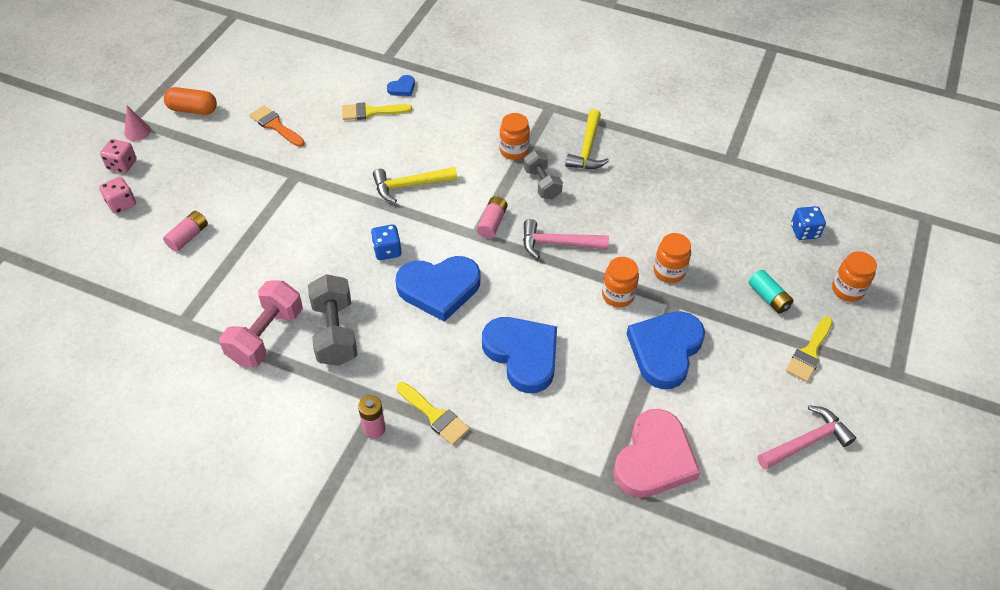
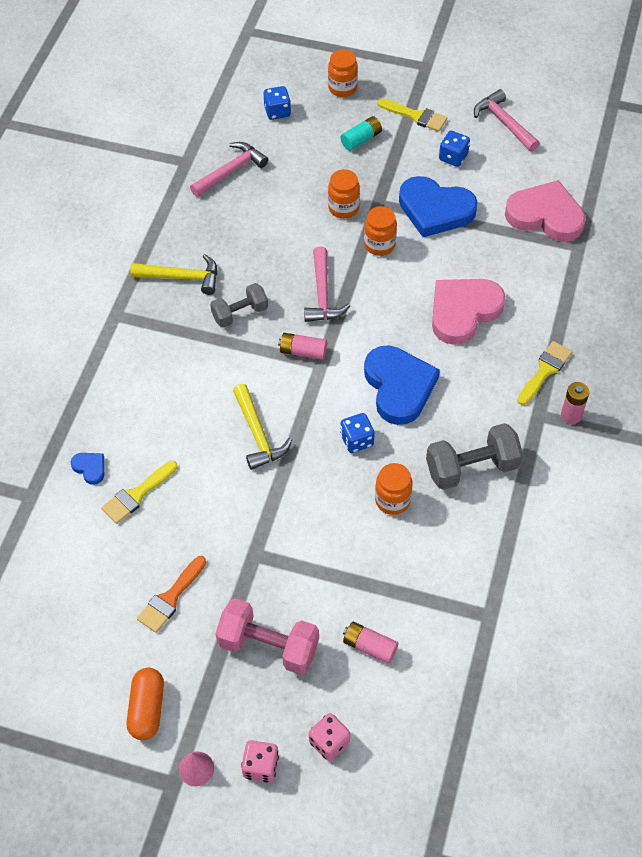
camera: 95 degrees left, 5 degrees up
pink dumbbell [219,281,303,367] -> pink dumbbell moved to [216,598,319,675]
yellow brush [342,103,412,120] -> yellow brush turned 60 degrees clockwise [101,461,178,524]
blue heart [482,317,557,393] -> pink heart [432,279,506,345]
orange jar [499,113,530,160] -> orange jar moved to [375,463,413,515]
none -> pink hammer [190,142,268,197]
none -> blue dice [439,131,470,167]

